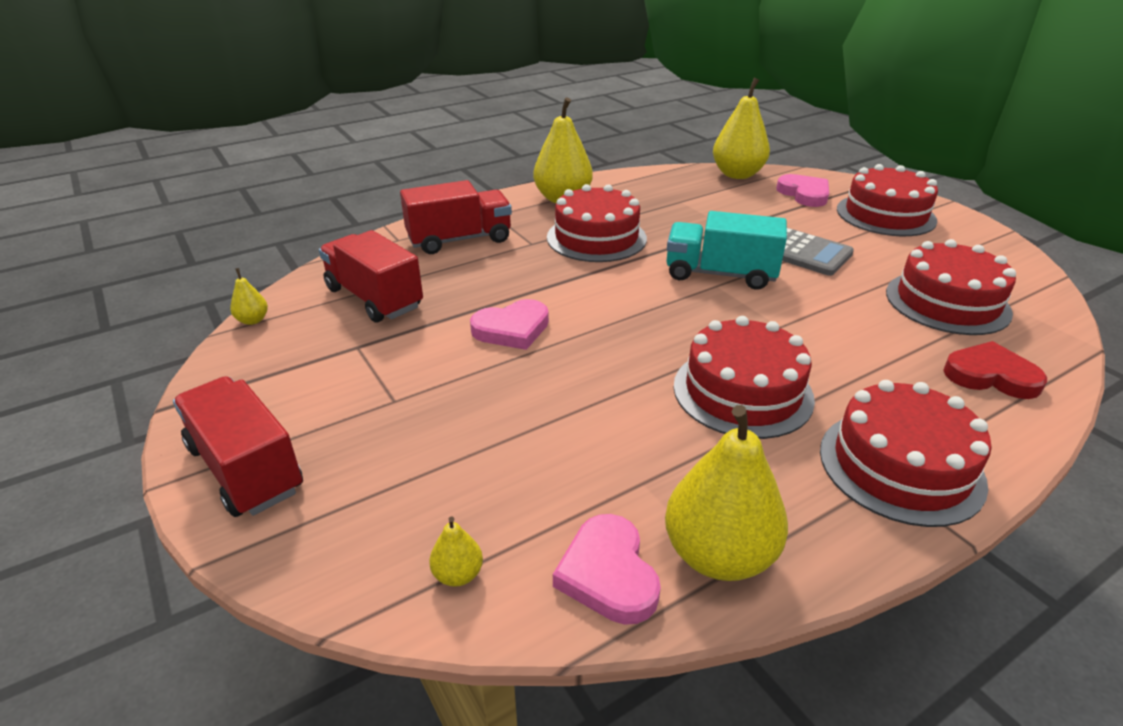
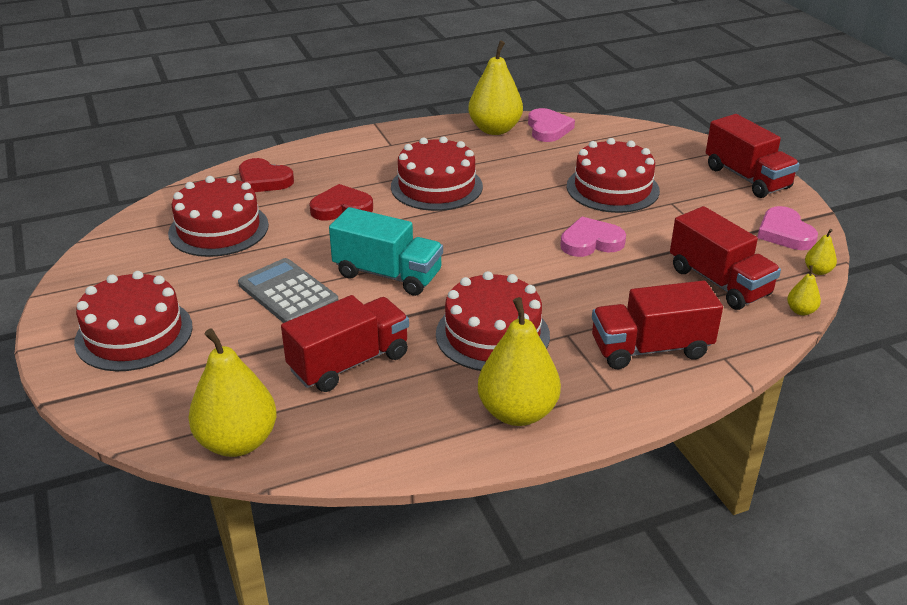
camera: 170 degrees left, 0 degrees up
yellow pear [429,516,483,587] -> yellow pear moved to [787,265,821,316]
pink heart [776,174,829,207] -> pink heart moved to [757,206,818,250]
red cake [820,380,992,527] -> red cake moved to [567,138,660,213]
none -> red truck [281,295,409,392]
none -> red heart [309,184,373,221]

